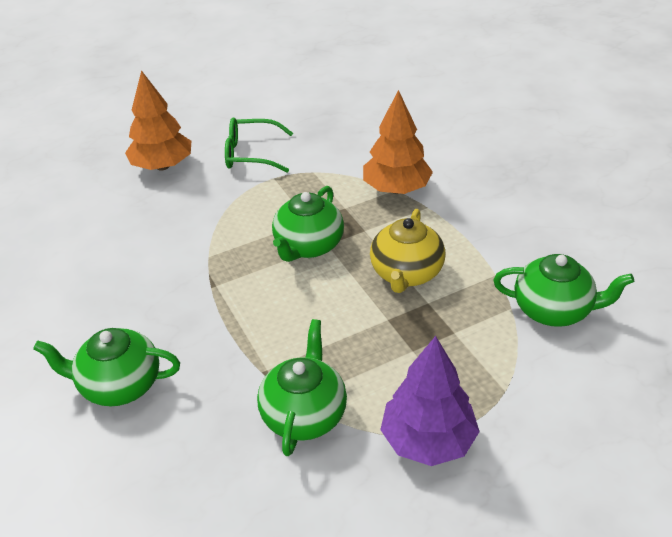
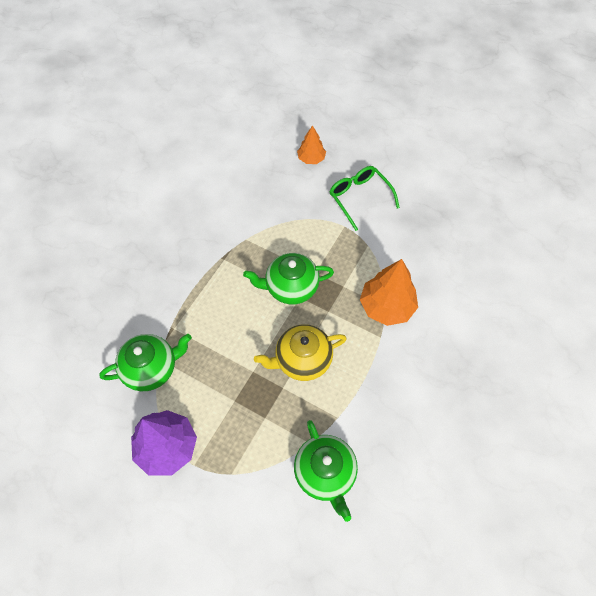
camera: 55 degrees right, 20 degrees up
green teapot [33,328,180,406] -> none
orange tree [125,70,191,170] -> orange tree [297,125,326,164], size x0.58

